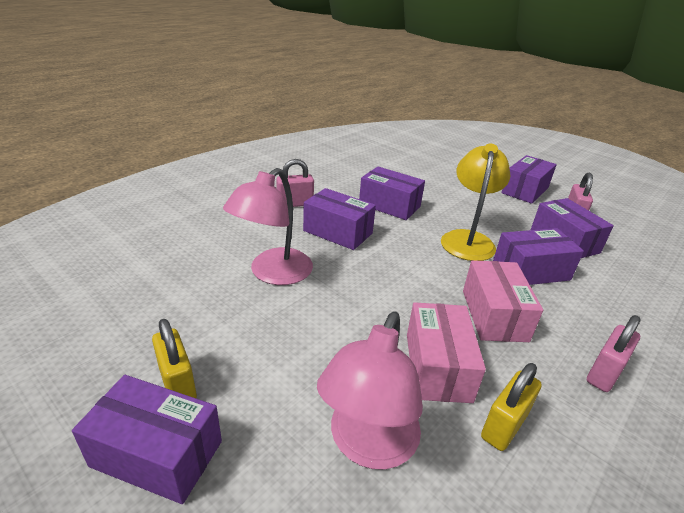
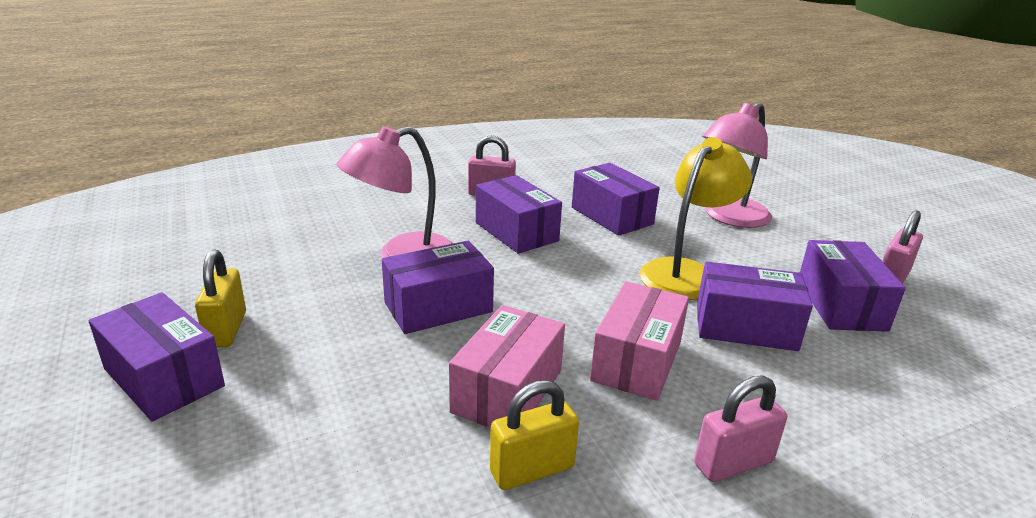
camera: 25 degrees right, 5 degrees down
pink lamp [317,312,423,470] -> pink lamp moved to [702,103,772,228]
purple box [501,155,557,204] -> purple box moved to [382,241,494,334]

